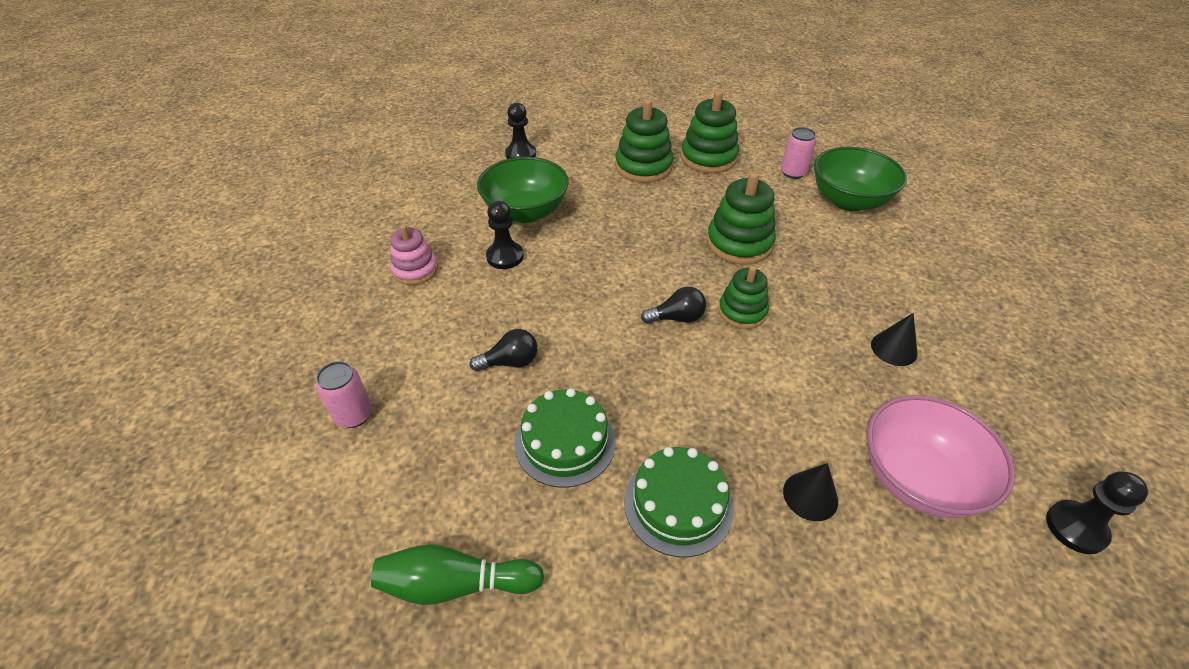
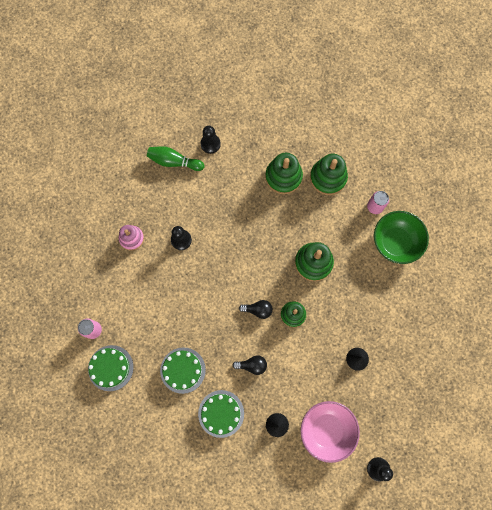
camera: 15 degrees right, 30 degrees up
green bowling pin [371,544,544,605] -> green bowling pin moved to [147,146,204,171]
black light bulb [470,329,538,371] -> black light bulb moved to [232,355,267,375]
green bowl [477,157,569,223] -> none
none -> green cake [88,345,134,391]

